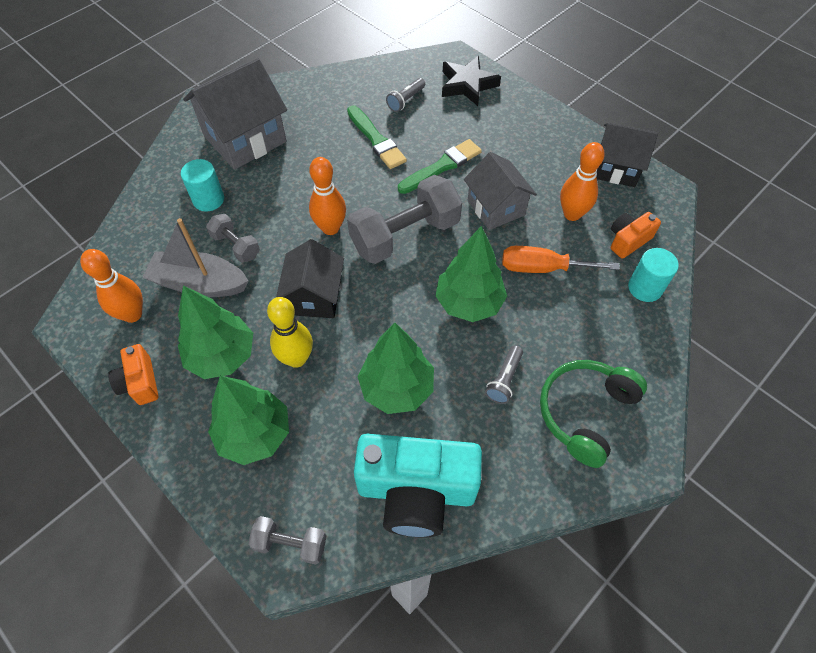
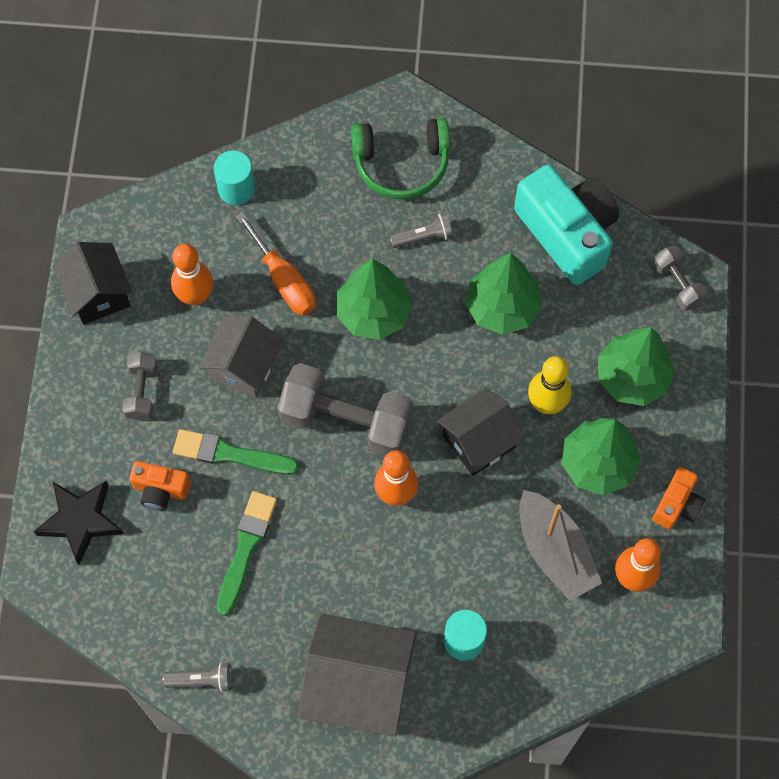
camera: 130 degrees left, 10 degrees up
grey dumbbell [206,214,260,263] -> grey dumbbell moved to [122,352,158,420]
grey flashlight [386,78,425,112] -> grey flashlight moved to [163,662,232,692]
orange camera [611,212,661,259] -> orange camera moved to [130,461,191,510]

